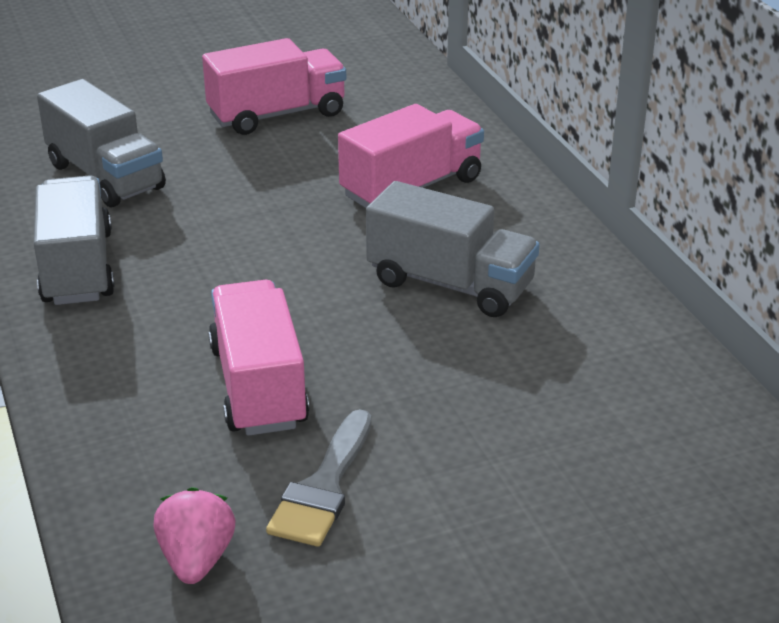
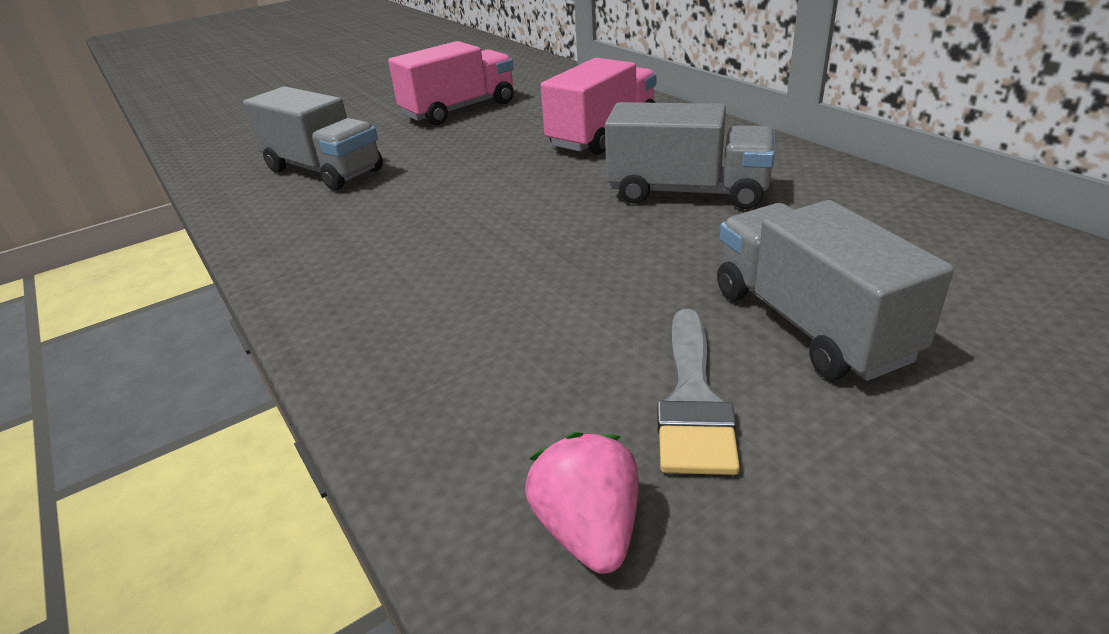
camera: 10 degrees left, 0 degrees up
grey truck [34,175,115,305] -> grey truck moved to [717,200,954,381]
pink truck [208,280,309,436] -> none

